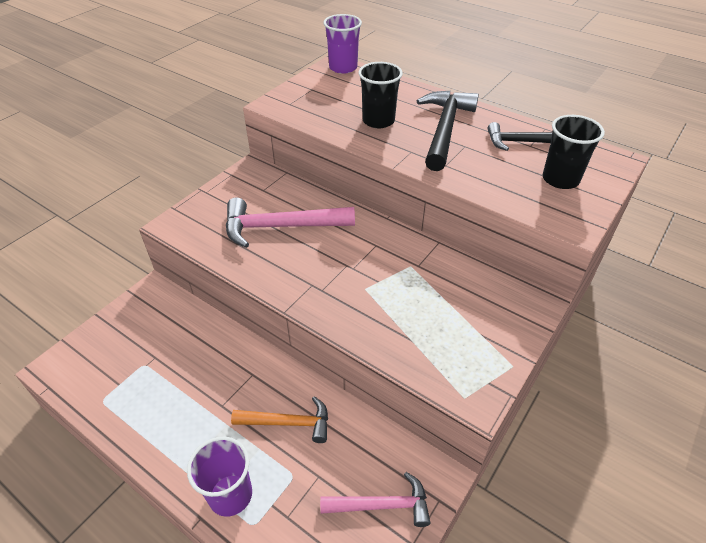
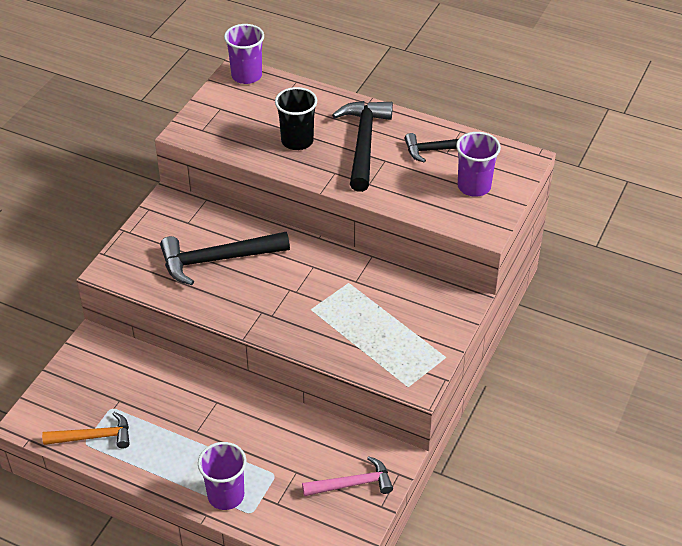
camera: 10 degrees left, 0 degrees up
pink hammer [226,198,355,248] -> black hammer [160,232,290,285]
orange hammer [231,396,328,443] -> orange hammer moved to [42,412,130,448]
black cup [542,115,605,189] -> purple cup [456,132,501,197]

